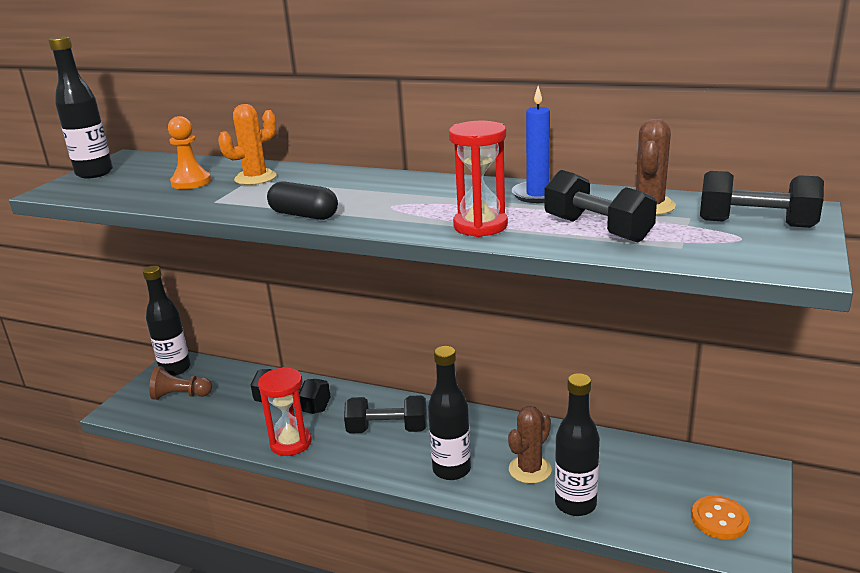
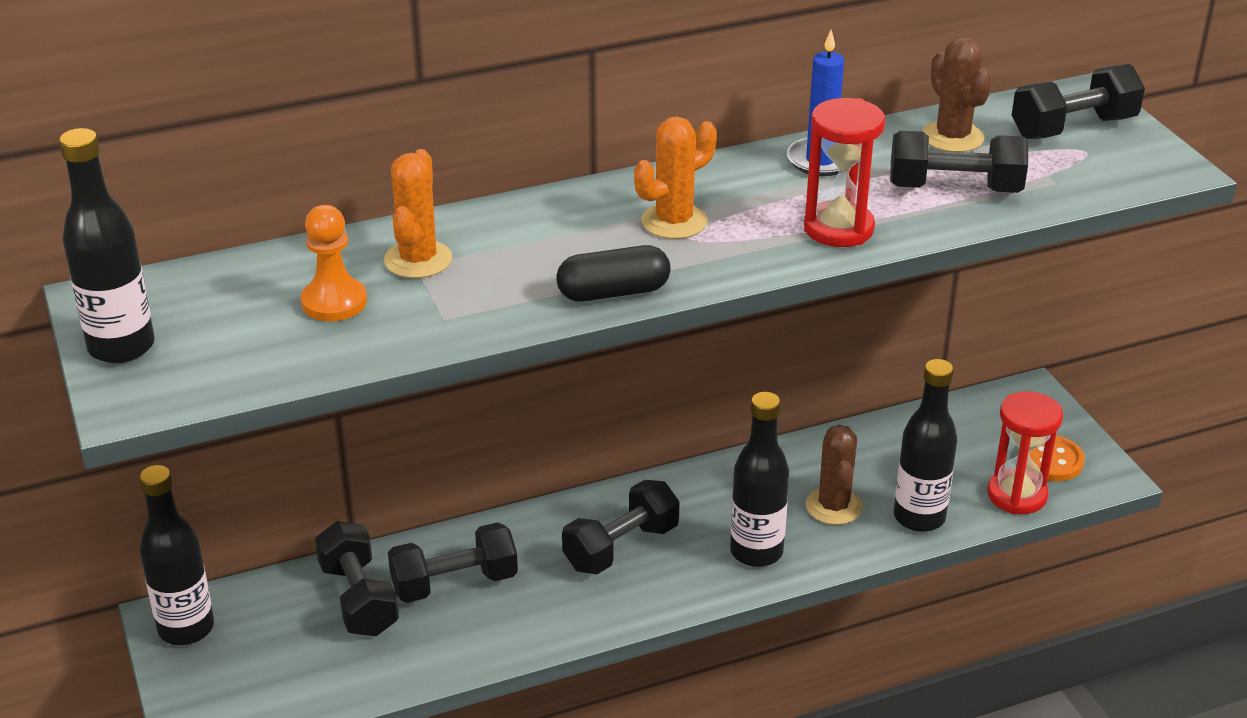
camera: 45 degrees left, 10 degrees up
brown pawn [149,366,212,400] -> none
red hourglass [258,367,312,456] -> red hourglass moved to [987,391,1063,514]
none -> black dumbbell [315,521,399,636]
none -> orange cactus [634,117,717,239]

